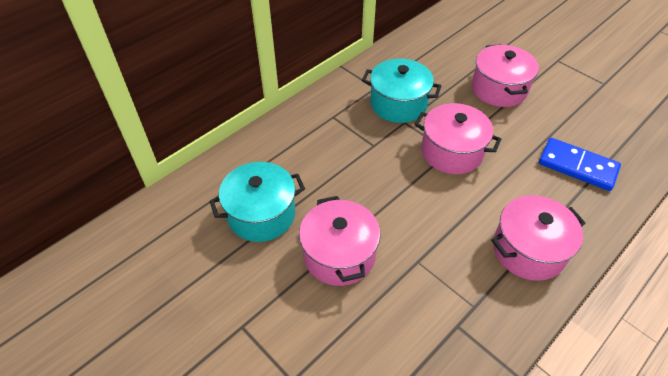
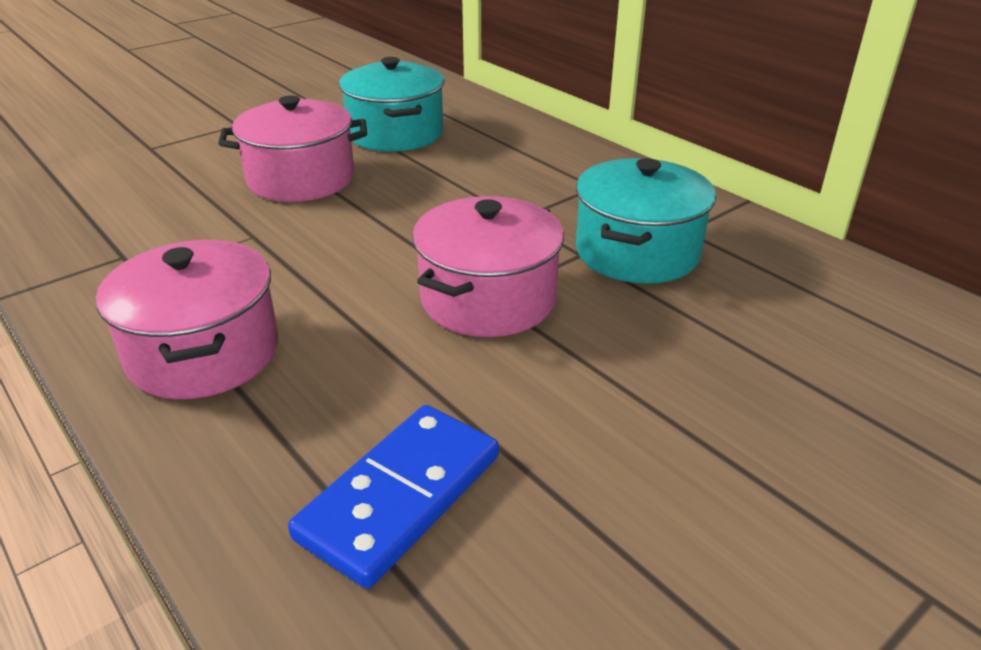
camera: 95 degrees right, 15 degrees down
pink pot [472,44,539,107] -> none

